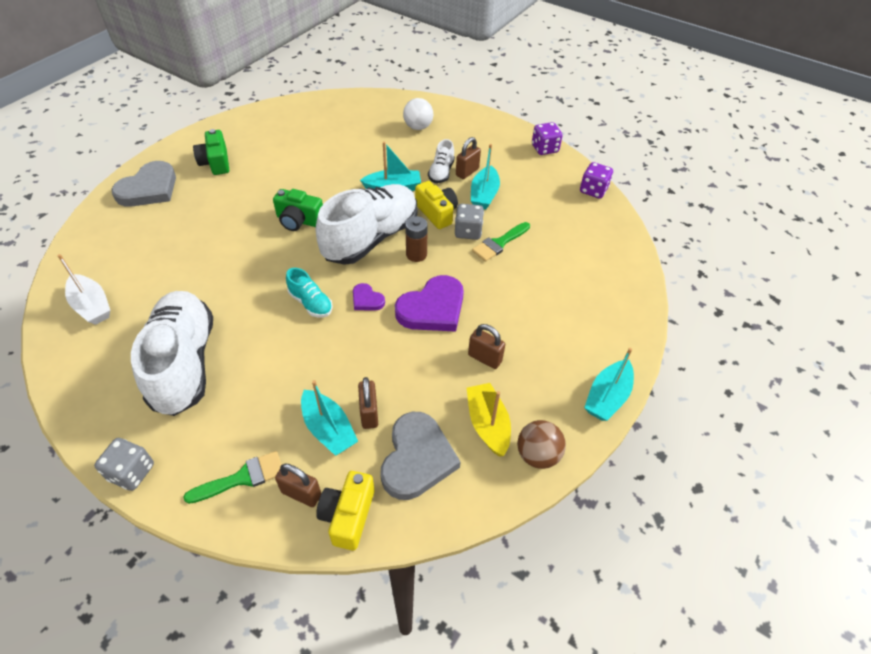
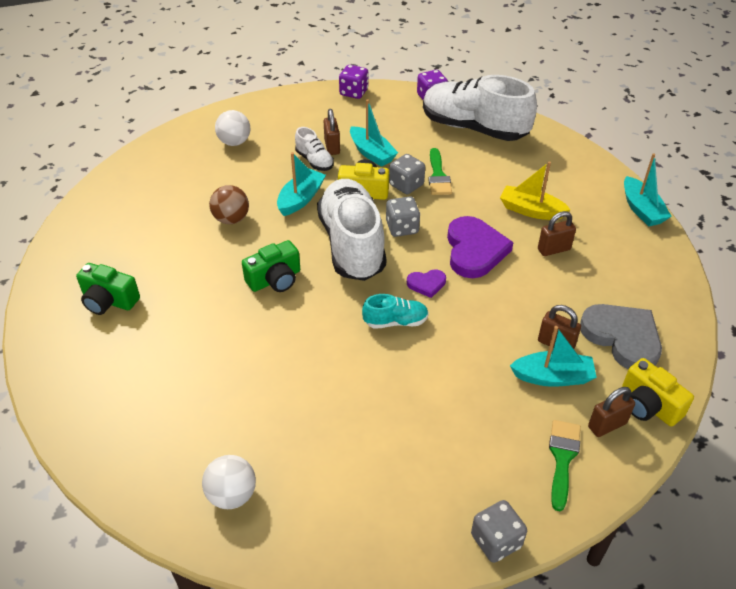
camera: 50 degrees left, 5 degrees down
white boat [57,254,110,325] -> white ball [202,455,256,509]
grey heart [111,161,176,207] -> none
white shoe [131,291,213,416] -> white shoe moved to [423,75,537,141]
brown battery [405,216,428,262] -> grey dice [386,196,420,237]
yellow boat [467,383,511,457] -> yellow boat moved to [500,161,571,220]
brown ball [517,420,566,469] -> brown ball moved to [209,185,249,224]

